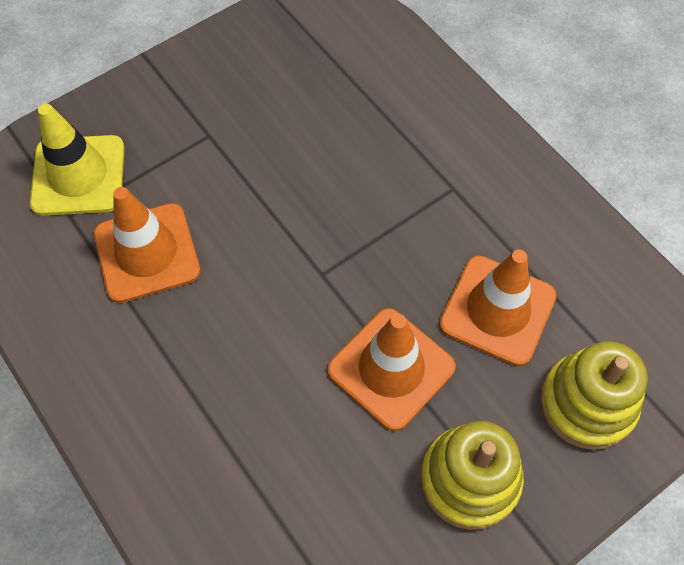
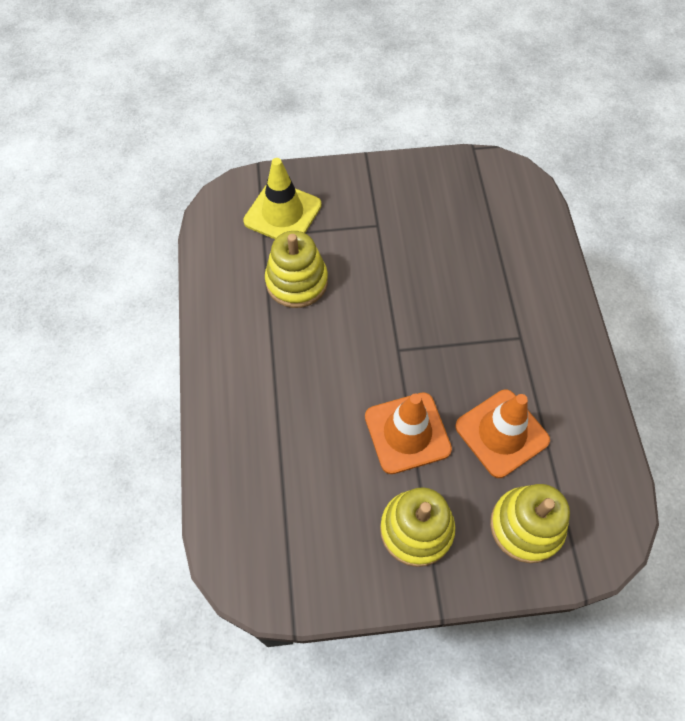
camera: 30 degrees right, 0 degrees up
orange traffic cone [94,187,201,303] -> yellow stacking toy [265,231,328,308]

